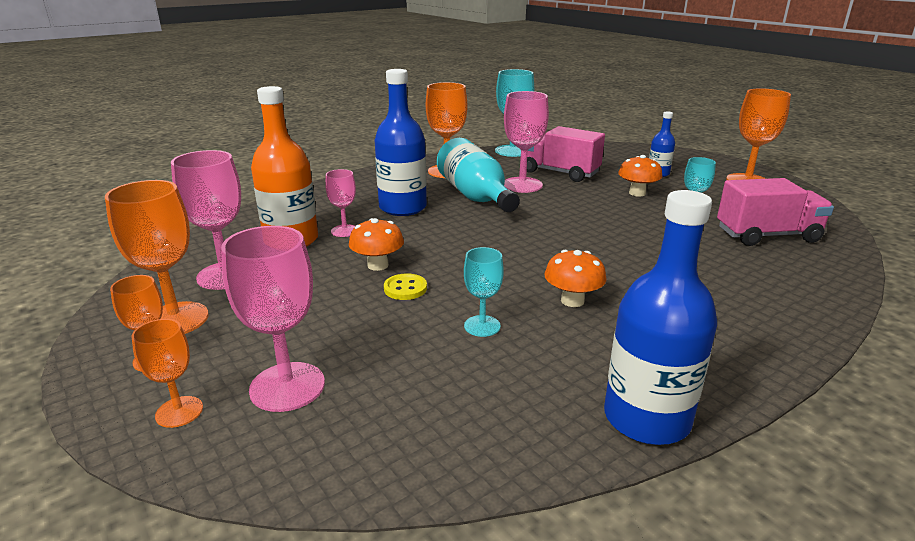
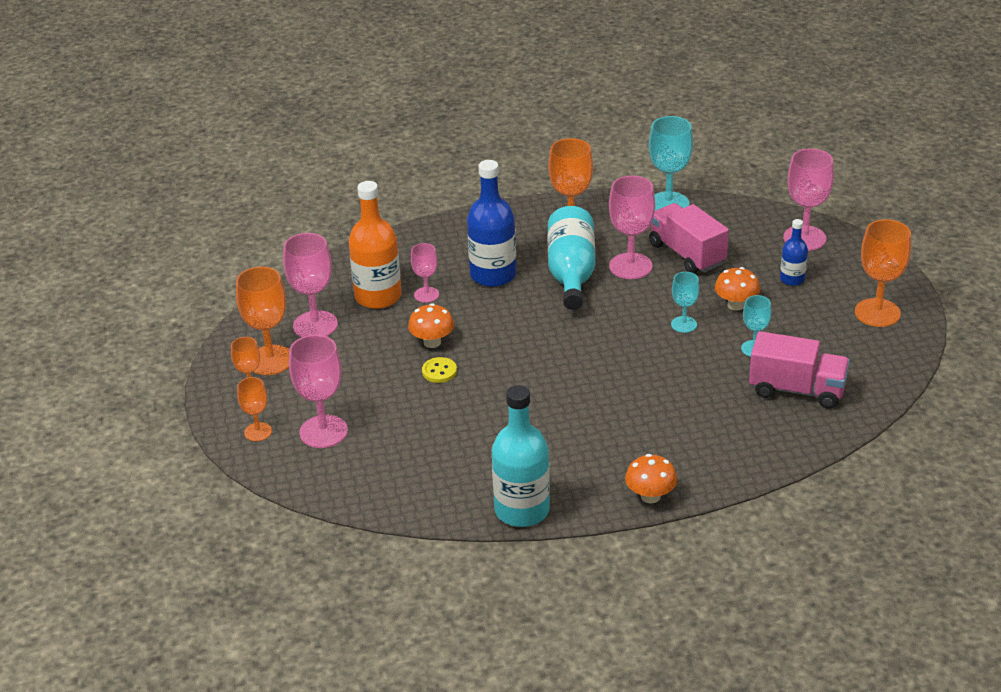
camera: 25 degrees right, 10 degrees up
turquoise goblet [464,247,504,337] -> turquoise goblet moved to [671,272,699,333]
orange mushroom [544,250,606,307] -> orange mushroom moved to [625,454,677,504]
blue bottle [604,190,717,445] -> turquoise bottle [492,385,550,527]
none -> pink goblet [783,148,834,251]

